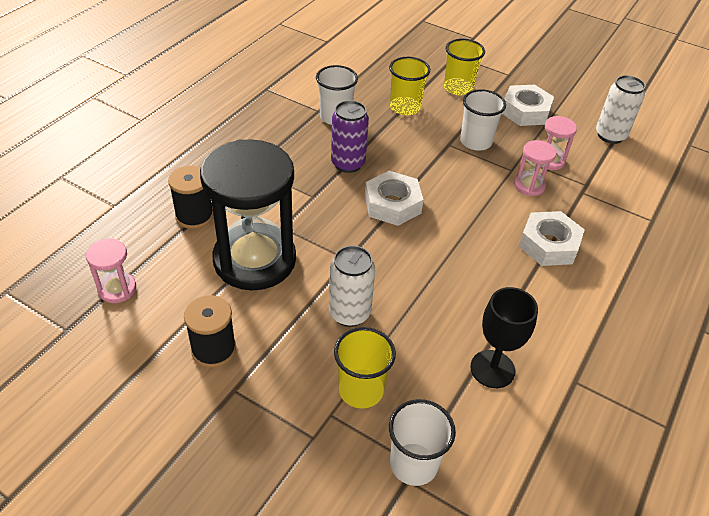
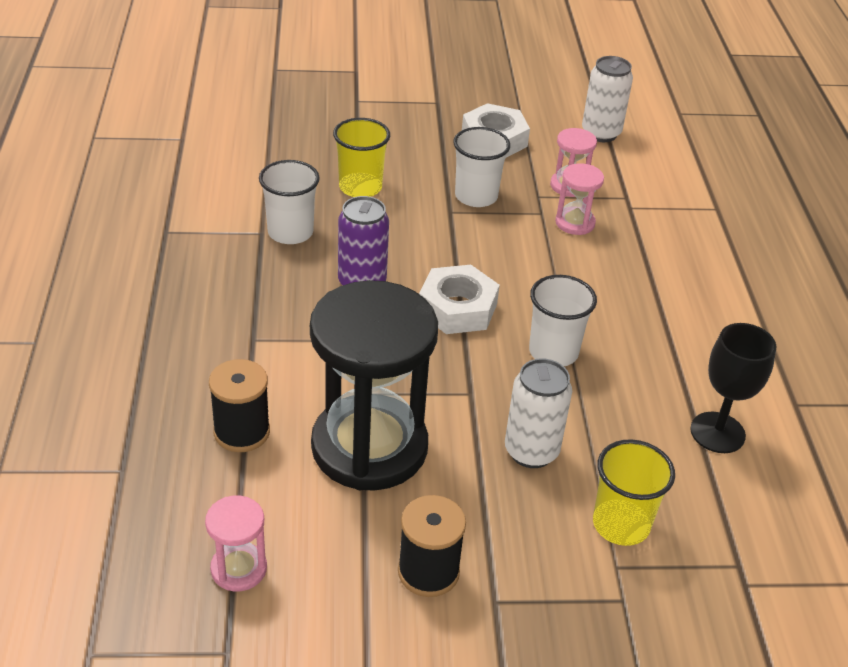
camera: 35 degrees left, 5 degrees down
white cup [389,399,456,486] -> white cup moved to [529,275,597,366]
yellow cup [444,39,485,95] -> none
white nut [519,211,585,266] -> none

